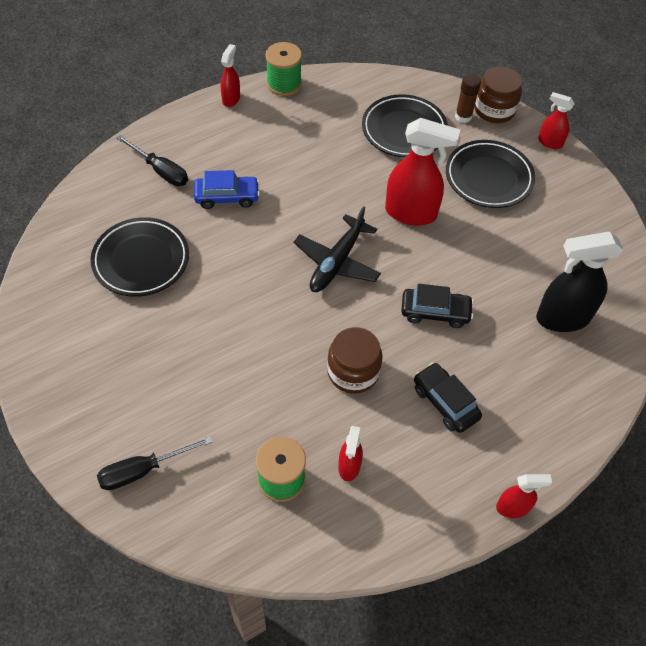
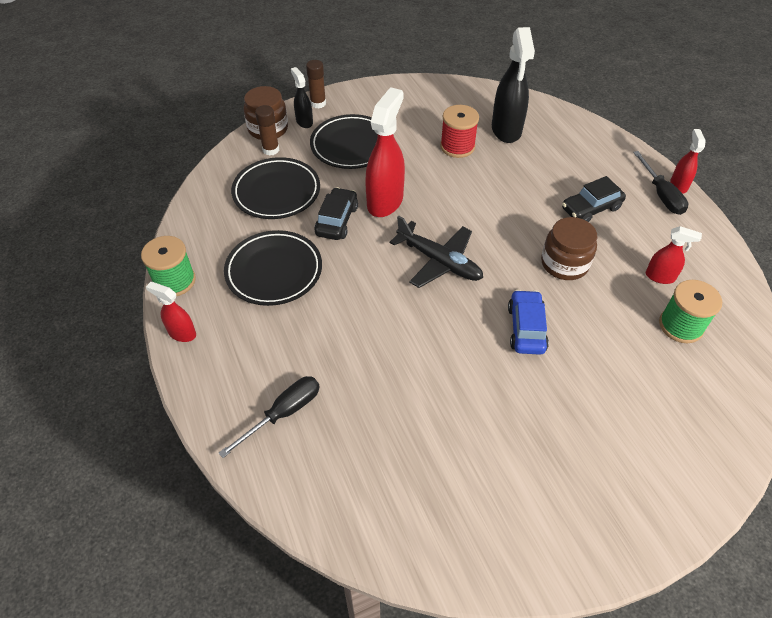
camera: 80 degrees left, 5 degrees down
black plate [91,217,189,297] -> black plate moved to [224,230,322,306]
black screwdriver [97,436,212,490] -> black screwdriver moved to [633,151,688,215]
blue car [194,170,260,209] -> blue car moved to [508,290,549,355]
black car [401,284,474,328] -> black car moved to [314,187,358,240]
red spray bottle [538,92,575,149] -> brown glue stick [306,60,326,109]
none -> black spray bottle [291,67,313,128]
none -> red spool [440,105,479,158]

